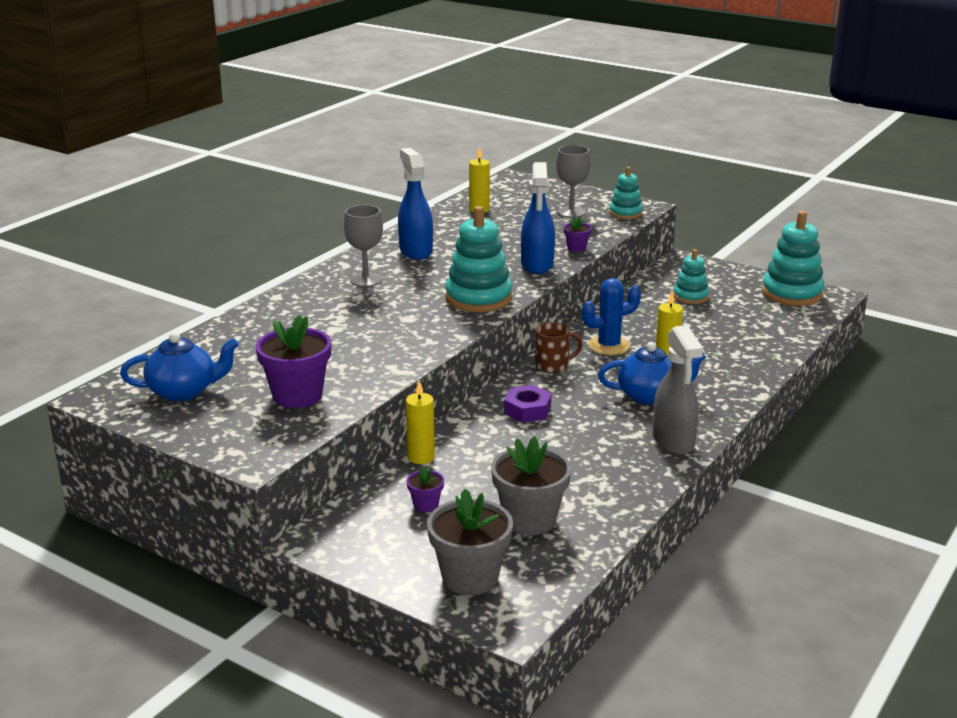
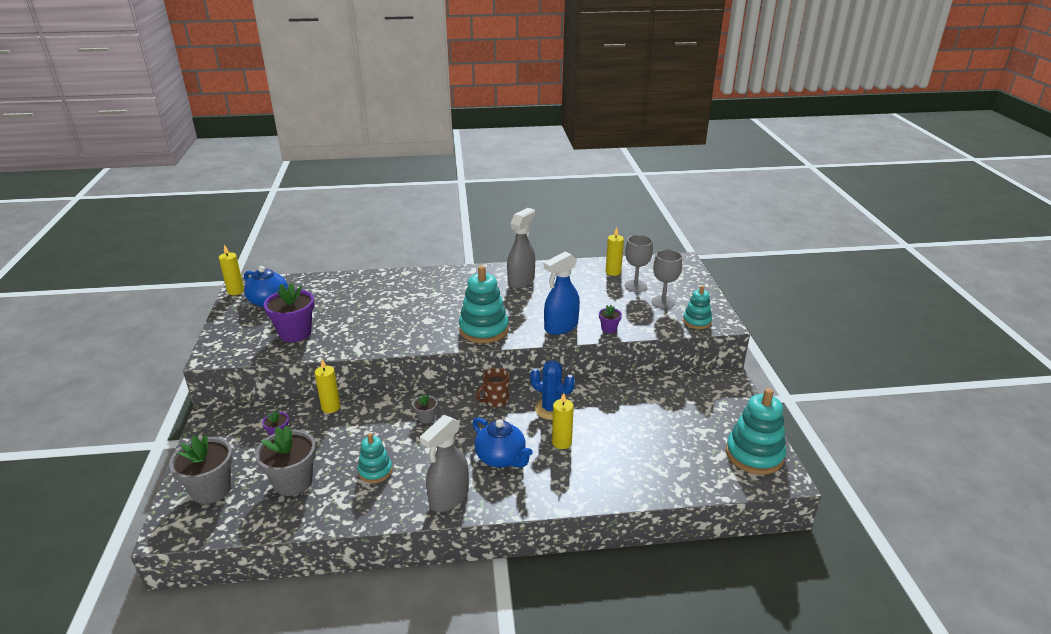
camera: 50 degrees right, 5 degrees up
grey goblet [344,205,383,287] -> grey goblet moved to [624,235,653,292]
blue spray bottle [398,148,433,259] -> grey spray bottle [507,208,535,289]
purple nut [504,385,552,423] -> grey flower pot [413,394,438,424]
brown mug [535,322,583,373] -> brown mug turned 105 degrees clockwise [476,367,509,407]
turquoise stacking toy [673,249,709,304] -> turquoise stacking toy moved to [358,433,392,483]
none -> yellow candle [219,244,244,295]

